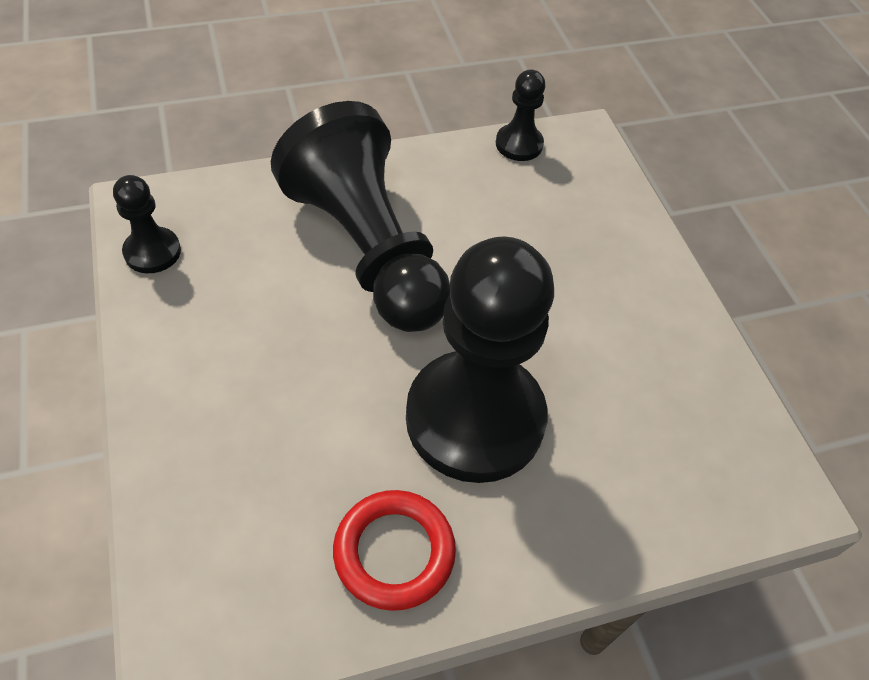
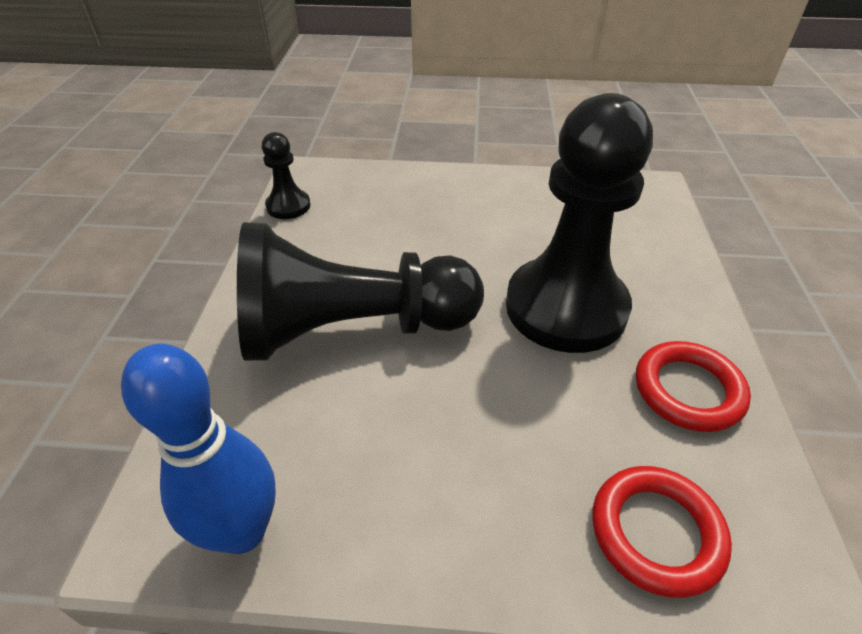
camera: 65 degrees left, 10 degrees down
black pawn [113,175,181,273] -> blue bowling pin [121,343,276,554]
none -> red ring [592,466,732,598]

